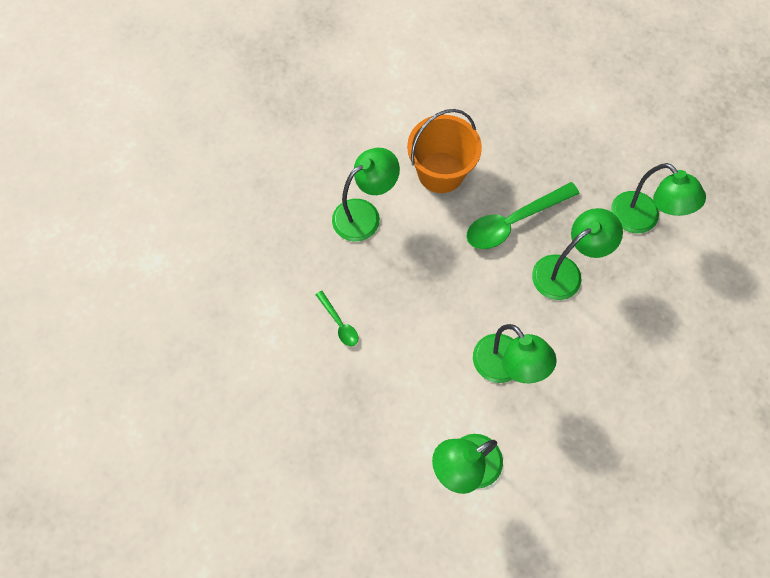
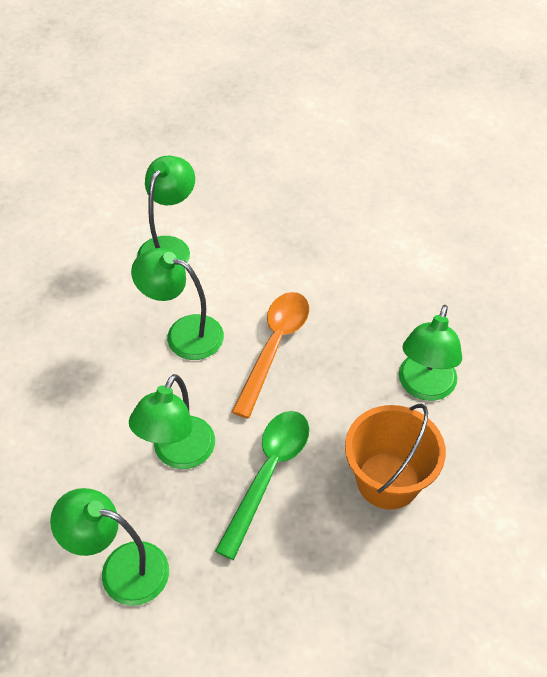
camera: 145 degrees right, 15 degrees down
green spoon [316,291,358,346] -> none
none -> orange spoon [232,292,309,418]

